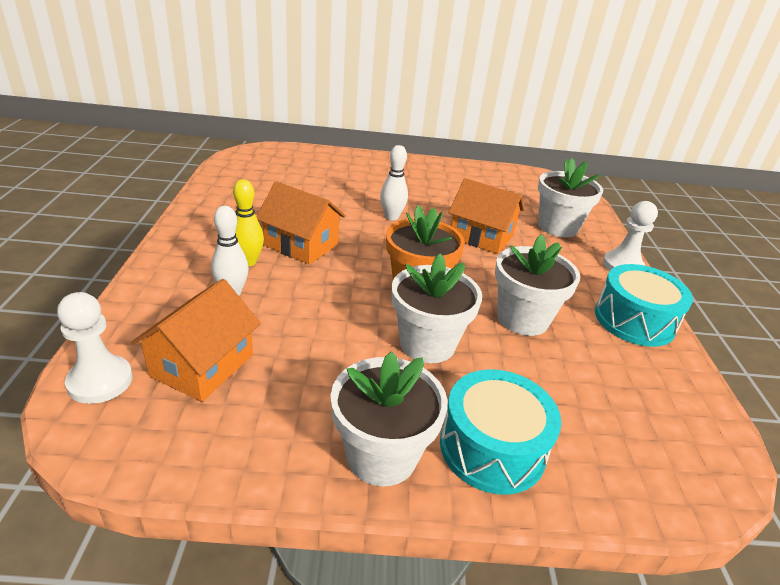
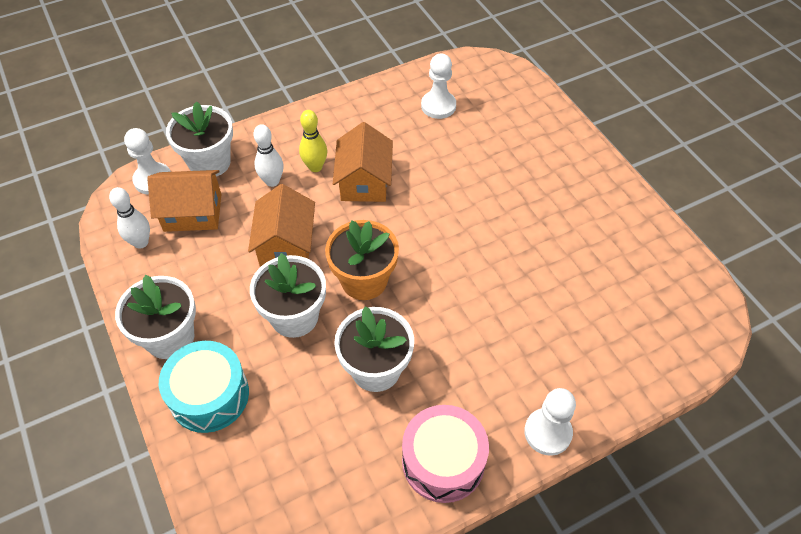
camera: 65 degrees right, 20 degrees up
white bowling pin [380,145,408,220] -> white bowling pin moved to [109,187,150,249]
orange house [448,178,524,254] -> orange house moved to [248,184,315,267]
white flower pot [538,158,603,237] -> white flower pot moved to [166,101,233,177]
turquoise drum [595,264,693,347] -> pink drum [402,405,489,503]
none -> white pawn [421,53,456,119]

